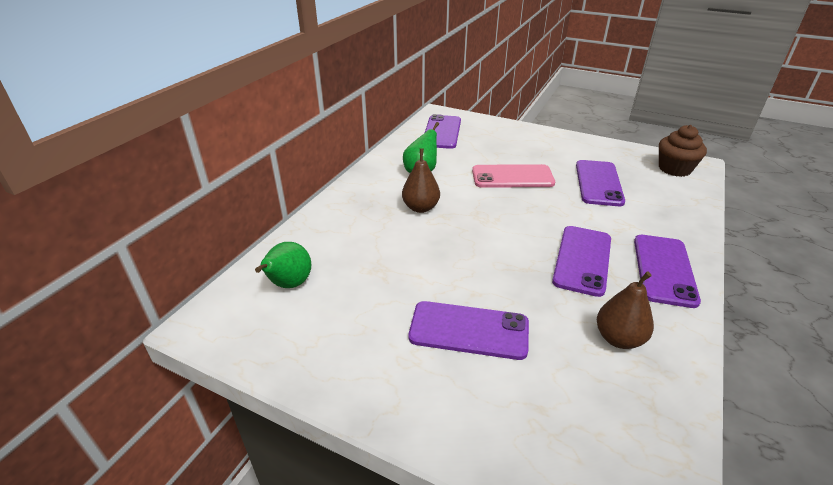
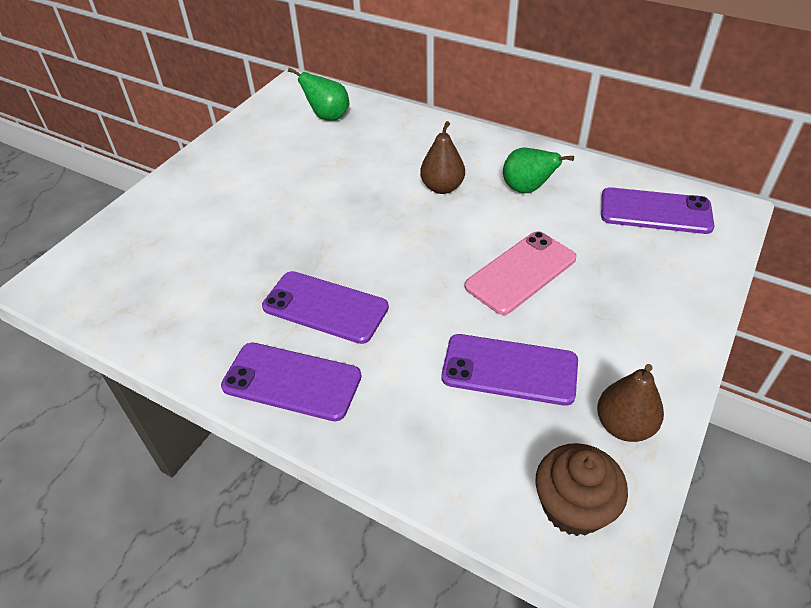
camera: 95 degrees right, 10 degrees up
purple phone [409,301,529,360] -> none
pink phone [472,164,555,188] -> pink phone turned 45 degrees clockwise [465,231,577,315]
brown pear [597,272,654,349] -> brown pear moved to [597,364,664,442]

